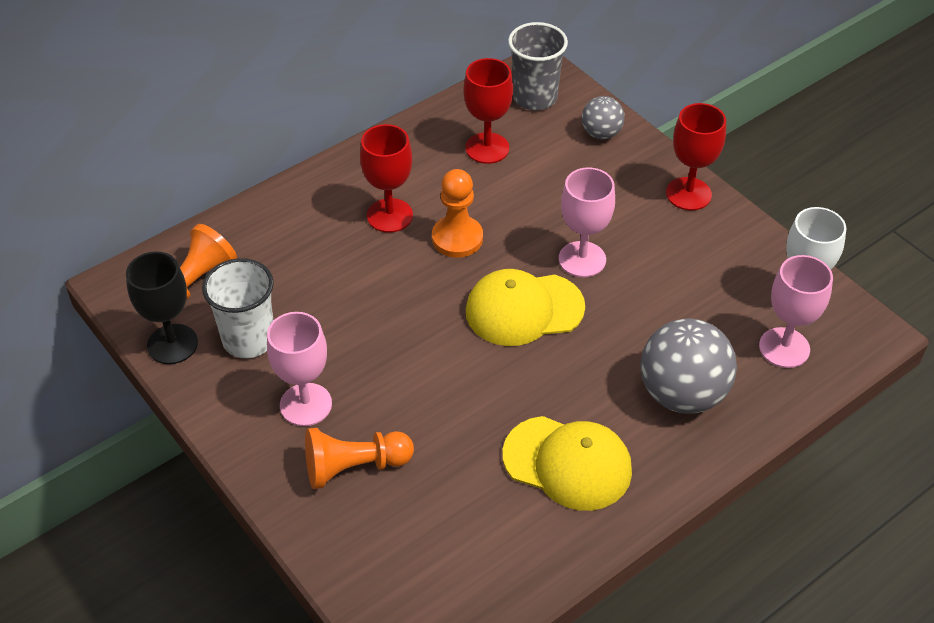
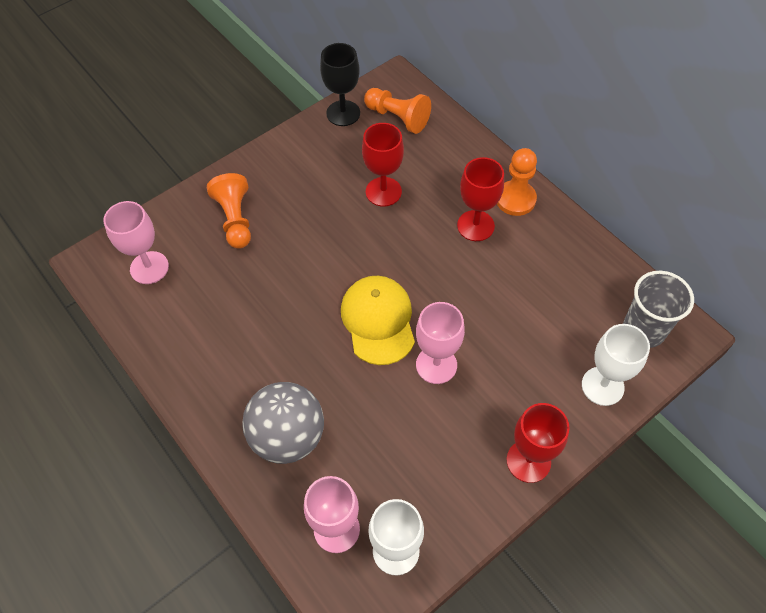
camera: 90 degrees right, 10 degrees up
white cup [202,258,274,358] -> none
pink goblet [267,312,332,426] -> pink goblet moved to [103,201,169,284]
orange pawn [432,169,483,258] -> orange pawn moved to [497,148,537,216]
red goblet [463,58,513,164] -> red goblet moved to [362,123,404,206]
yellow cap [503,416,632,511] -> none
grey ball [582,96,625,139] -> white goblet [582,324,650,406]

